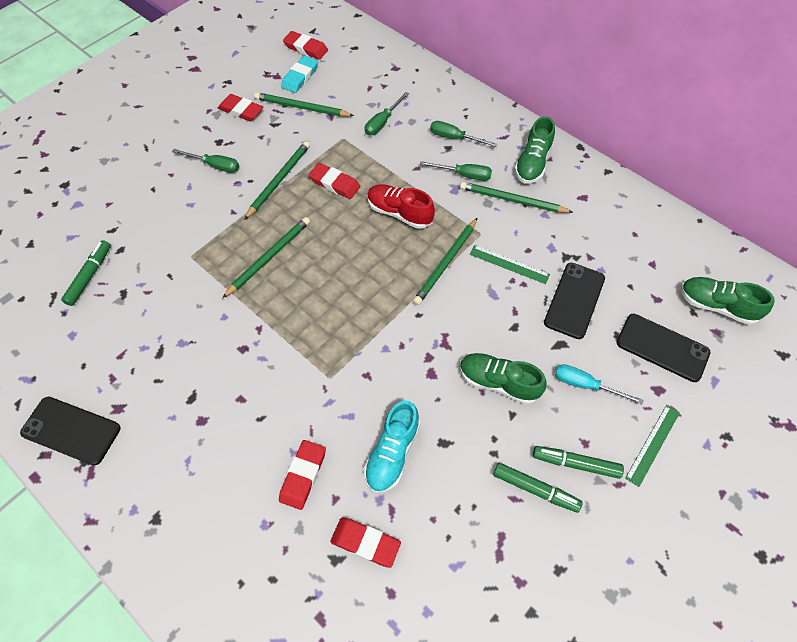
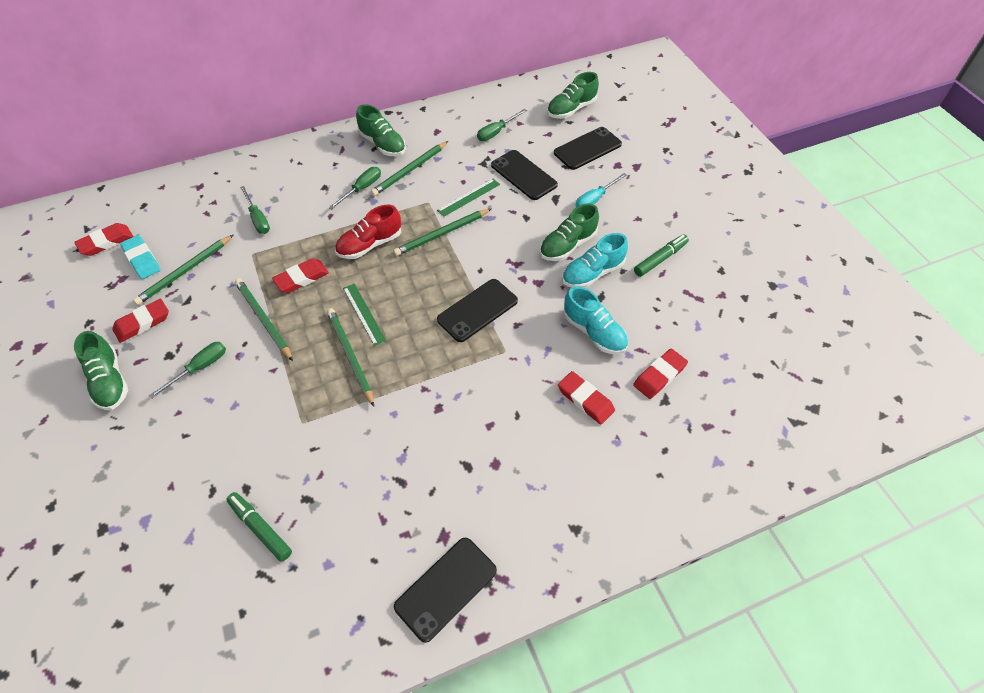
camera: 65 degrees left, 5 degrees down
green pencil [413,217,478,305] -> green pencil turned 90 degrees clockwise [393,209,491,256]
green screwdriver [430,121,498,147] -> green screwdriver moved to [477,109,527,141]
green marker [533,446,624,479] -> none
green ruler [625,405,680,487] -> green ruler moved to [343,284,386,346]
none -> green shoe [74,331,128,410]
none -> black phone [437,279,518,342]
none -> turquoise shoe [562,233,628,288]

